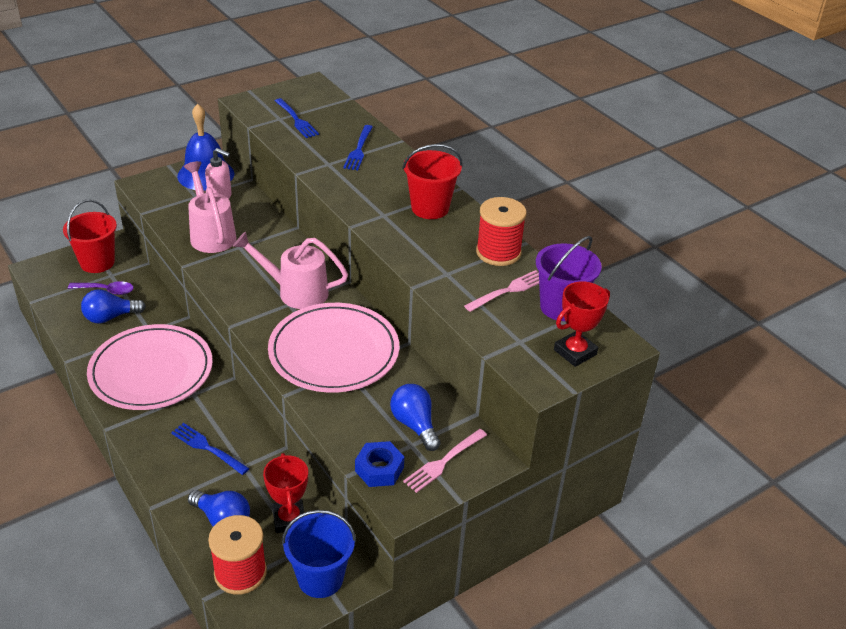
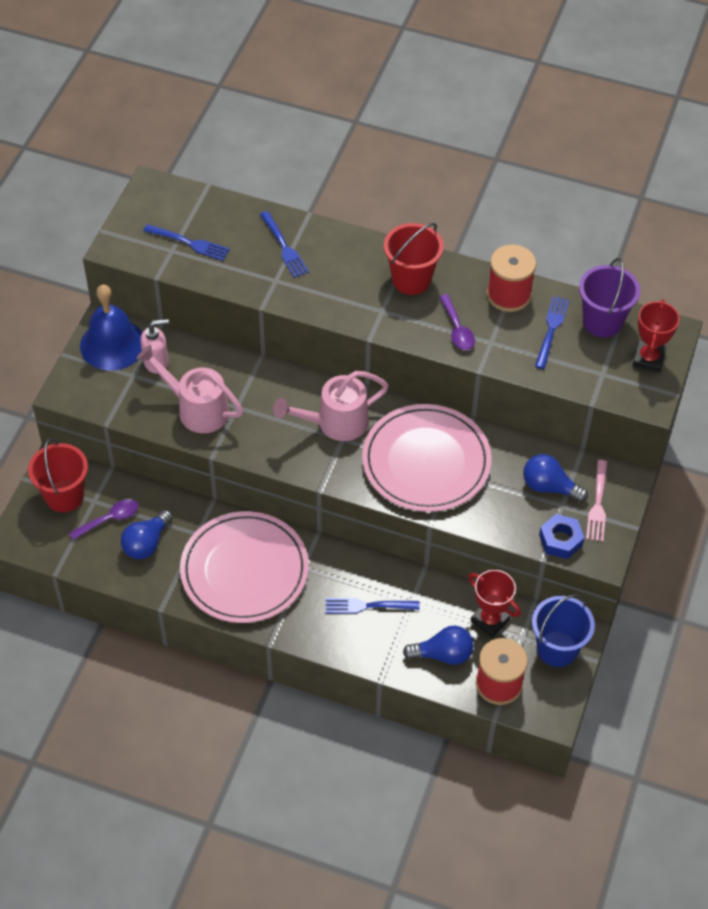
camera: 35 degrees left, 15 degrees up
pink fork [464,270,539,312] -> blue fork [535,296,569,369]
none -> purple spoon [439,294,475,350]

